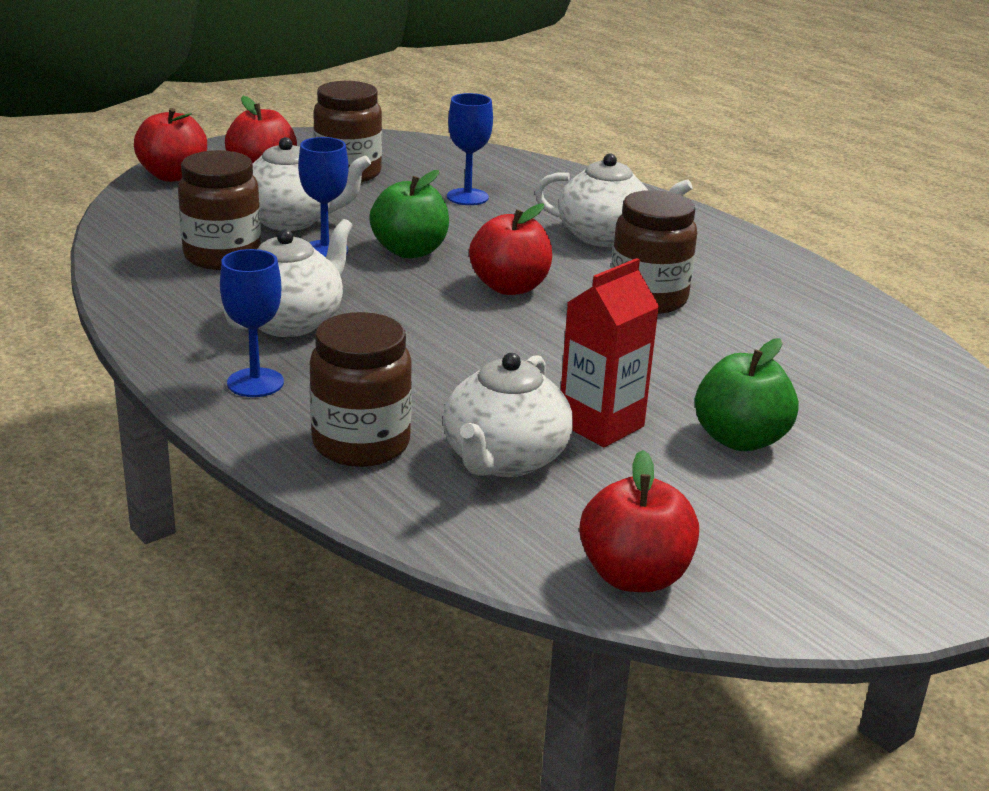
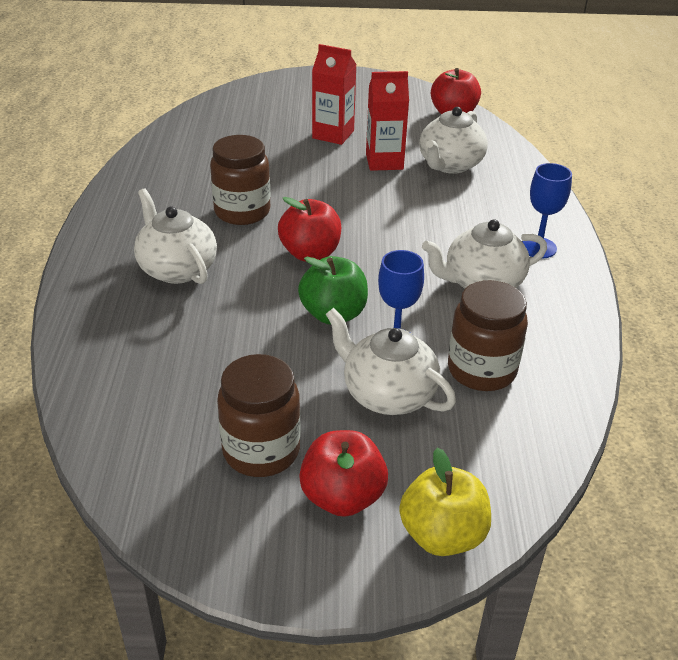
camera: 140 degrees left, 10 degrees up
red apple [134,108,207,182] -> yellow apple [399,448,491,556]
brown jar [309,312,412,467] -> none
white teapot [443,353,573,477] -> white teapot turned 150 degrees clockwise [419,107,488,174]
blue goblet [447,93,493,205] -> none
green apple [695,338,799,451] -> red carton [312,44,357,145]

